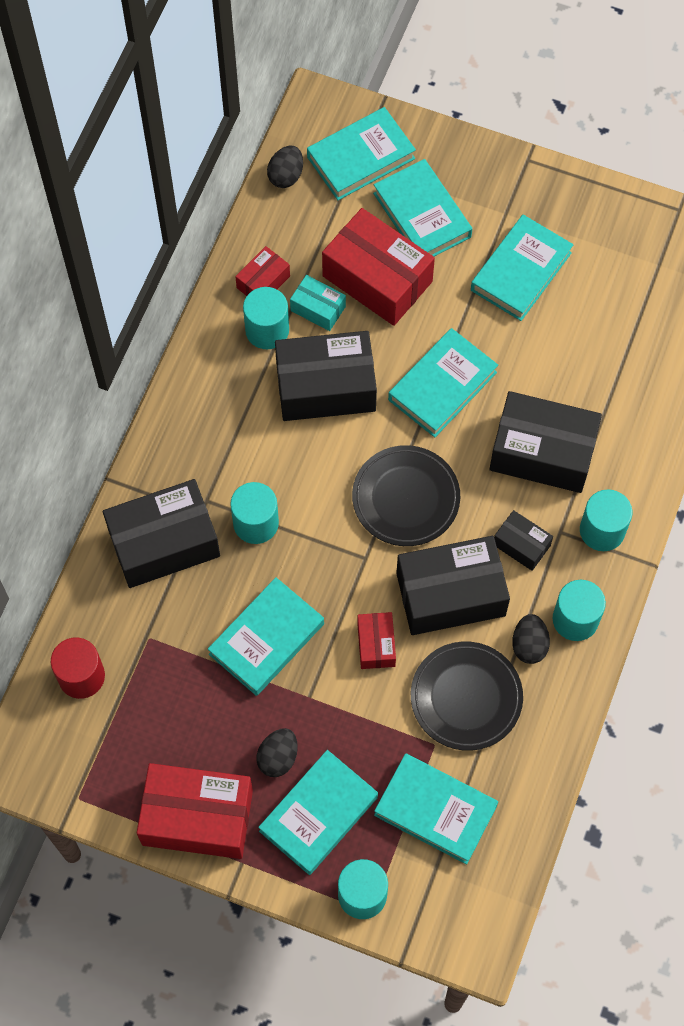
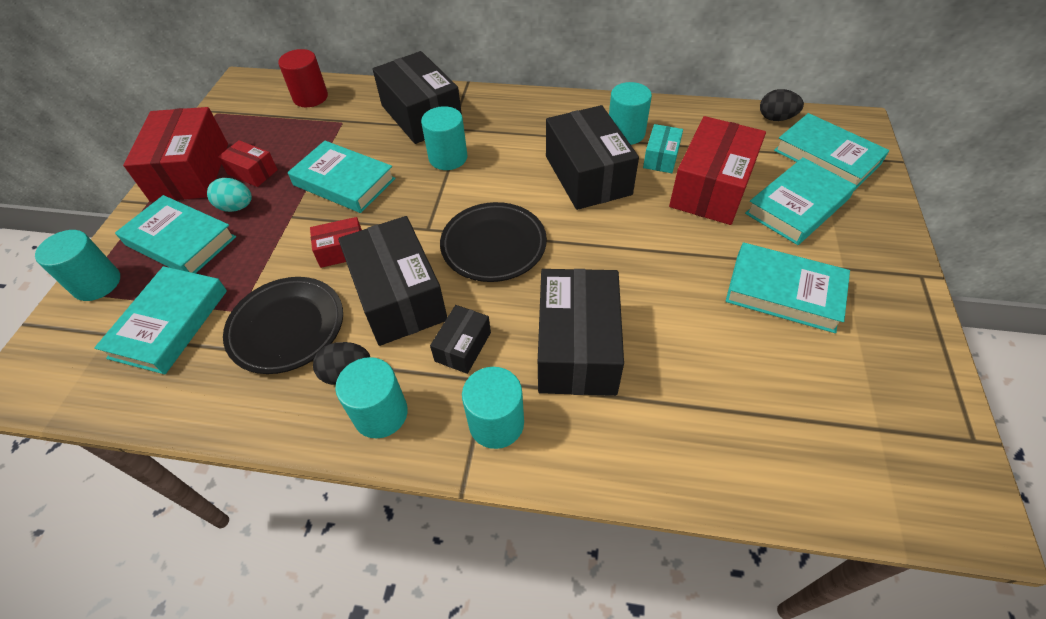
camera: 80 degrees right, 15 degrees down
red box [235,246,290,296] -> red box moved to [218,140,278,187]
black egg [257,728,298,777] -> turquoise egg [207,178,252,212]
turquoise book [388,328,498,438] -> none

